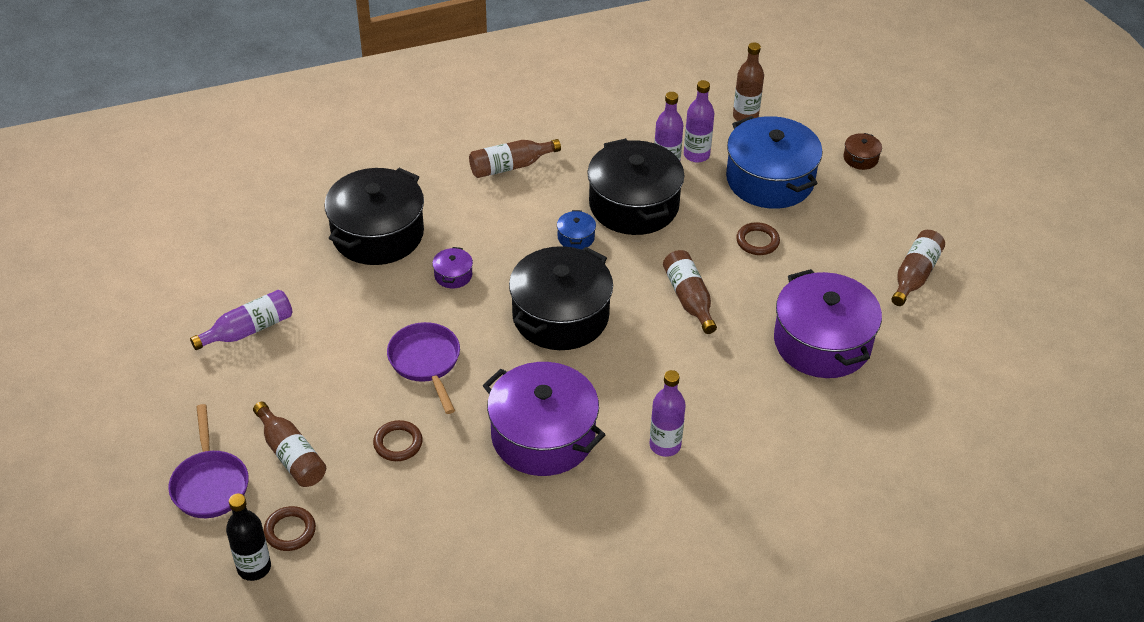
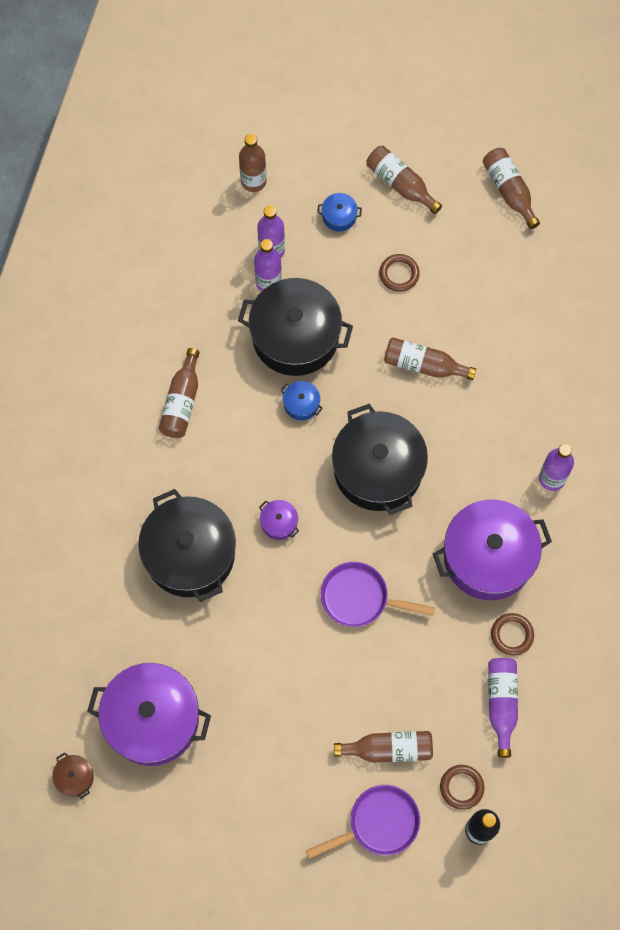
camera: 55 degrees left, 25 degrees up
purple pan [168,404,249,518] -> purple pan turned 45 degrees counterclockwise [306,785,420,859]
purple bottle [190,290,293,350] -> purple bottle moved to [488,658,518,758]
brown ring [373,420,423,461] -> brown ring moved to [491,613,534,656]
blue pot [726,116,823,209] -> blue pot [317,193,362,231], size x0.40
purple pot [774,269,882,378] -> purple pot moved to [87,663,211,766]
brown pot [844,133,882,170] -> brown pot moved to [52,752,94,799]
none -> brown bottle [367,146,442,214]

